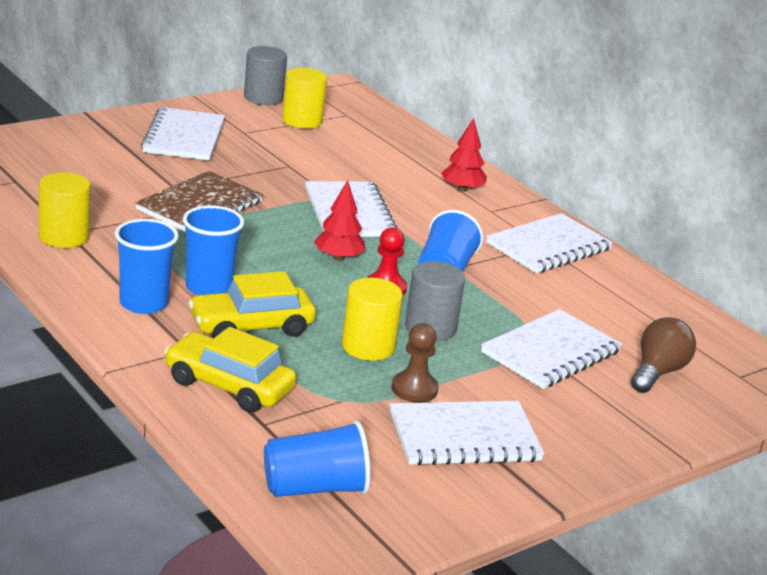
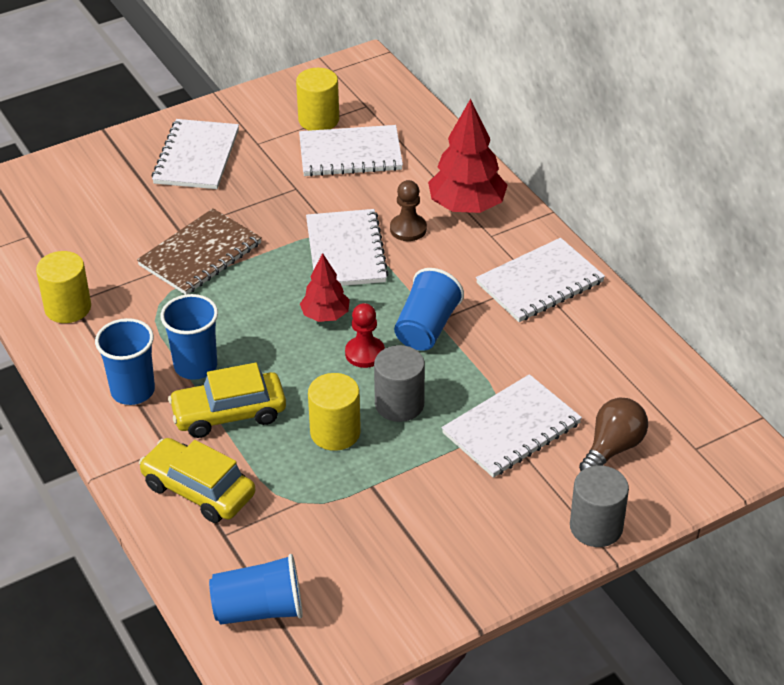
camera: 10 degrees right, 15 degrees up
grey cylinder [244,46,287,105] -> grey cylinder moved to [570,465,629,547]
white notebook [390,401,545,465] -> white notebook moved to [299,125,403,177]
brown pawn [392,323,439,403] -> brown pawn moved to [390,180,427,241]
red tree [441,118,487,192] -> red tree [428,99,508,213], size x1.70

